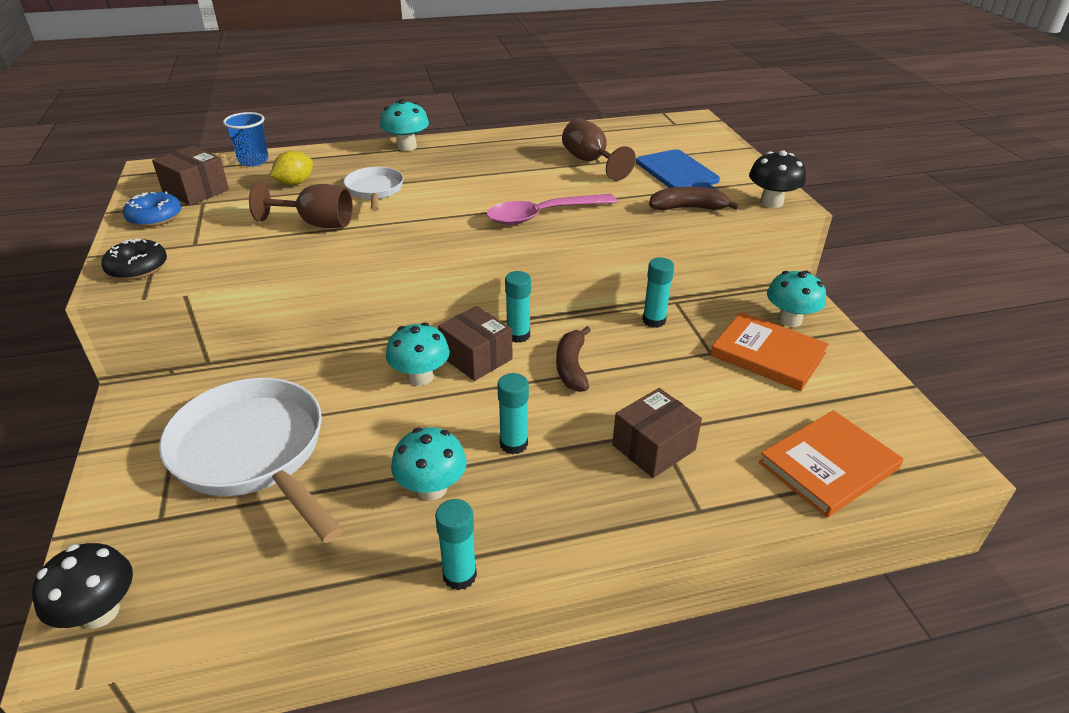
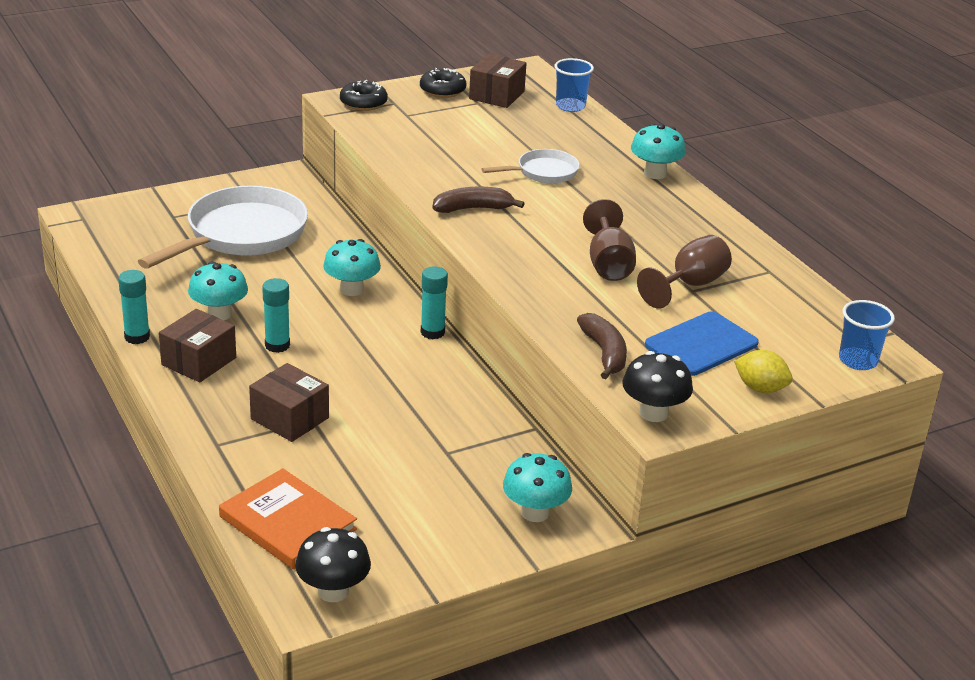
camera: 75 degrees right, 5 degrees down
black mushroom [32,543,133,629] -> black mushroom moved to [295,527,371,602]
blue donut [123,191,181,227] -> black donut [420,68,466,98]
brown goblet [249,181,353,228] -> brown goblet moved to [583,199,636,281]
yellow lemon [270,151,313,185] -> yellow lemon moved to [734,350,793,393]
brown box [438,306,513,381] -> brown box moved to [159,309,236,382]
pink spoon [486,194,617,225] -> none
brown banana [556,326,591,392] -> brown banana moved to [433,186,525,213]
turquoise glue stick [642,257,674,328] -> none
orange book [710,312,829,391] -> none
none -> blue cup [839,300,895,370]

